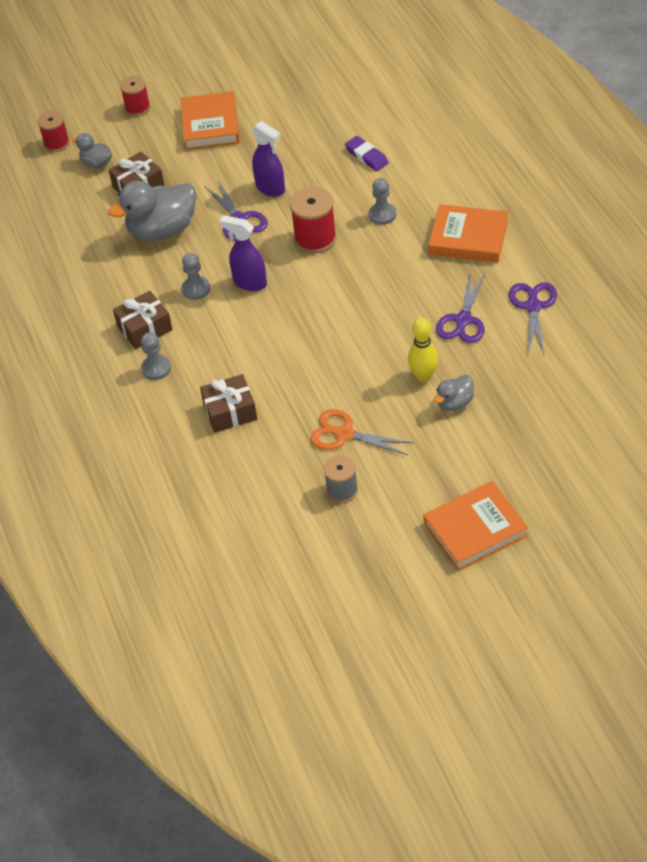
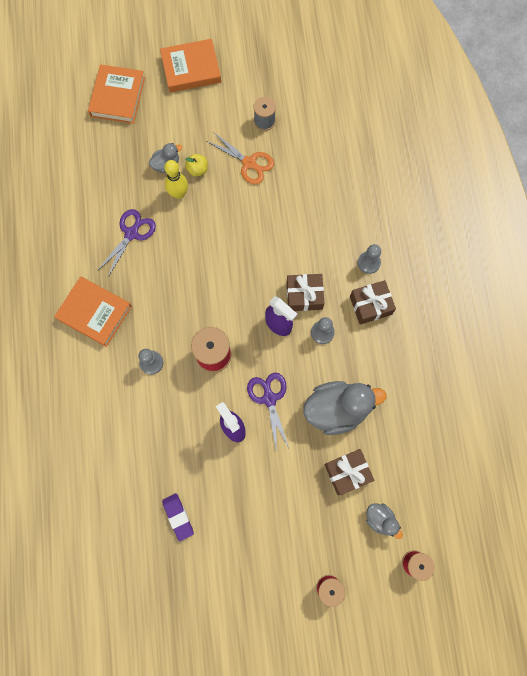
camera: 170 degrees left, 25 degrees up
orange book [180,91,240,150] -> orange book moved to [88,64,145,124]
brown gift [200,374,257,433] -> brown gift moved to [286,274,325,311]
purple eraser [345,136,389,171] -> purple eraser moved to [162,493,194,541]
purple scissors [509,283,557,354] -> none
none -> yellow apple [185,154,208,177]

